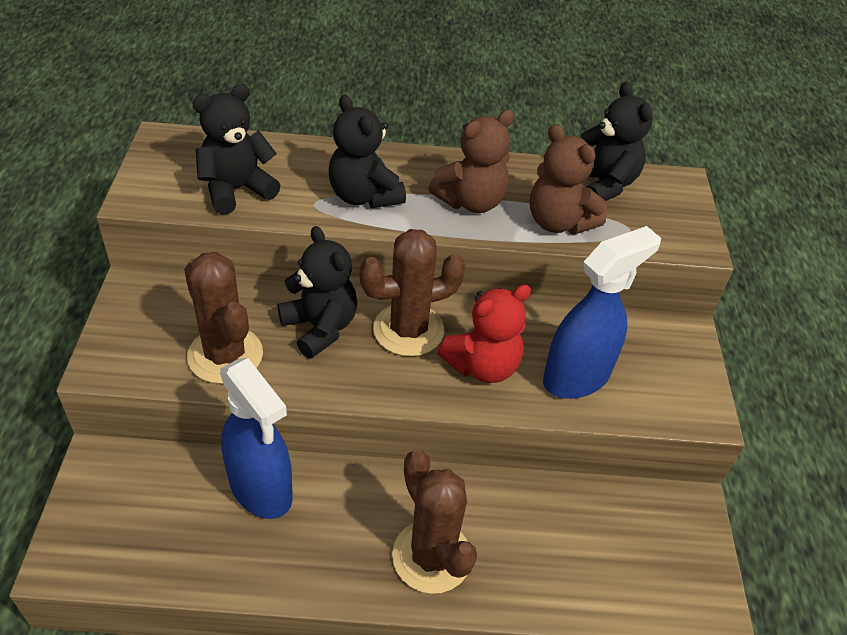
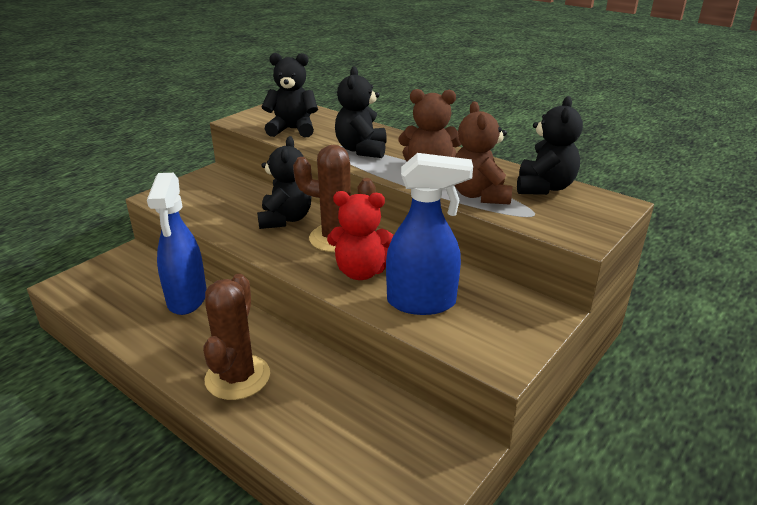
camera: 40 degrees right, 15 degrees down
brown cactus [184,252,263,384] -> none

